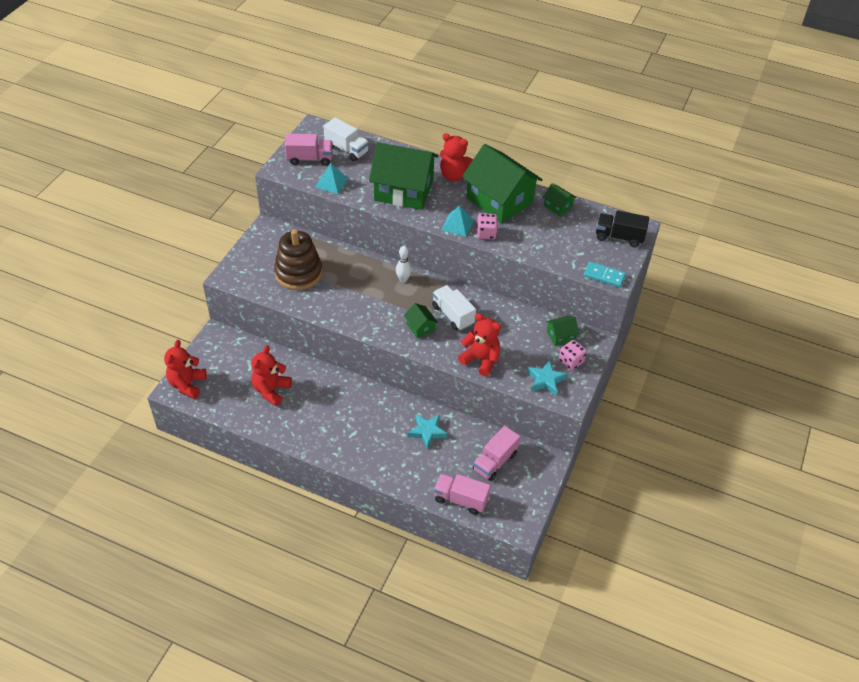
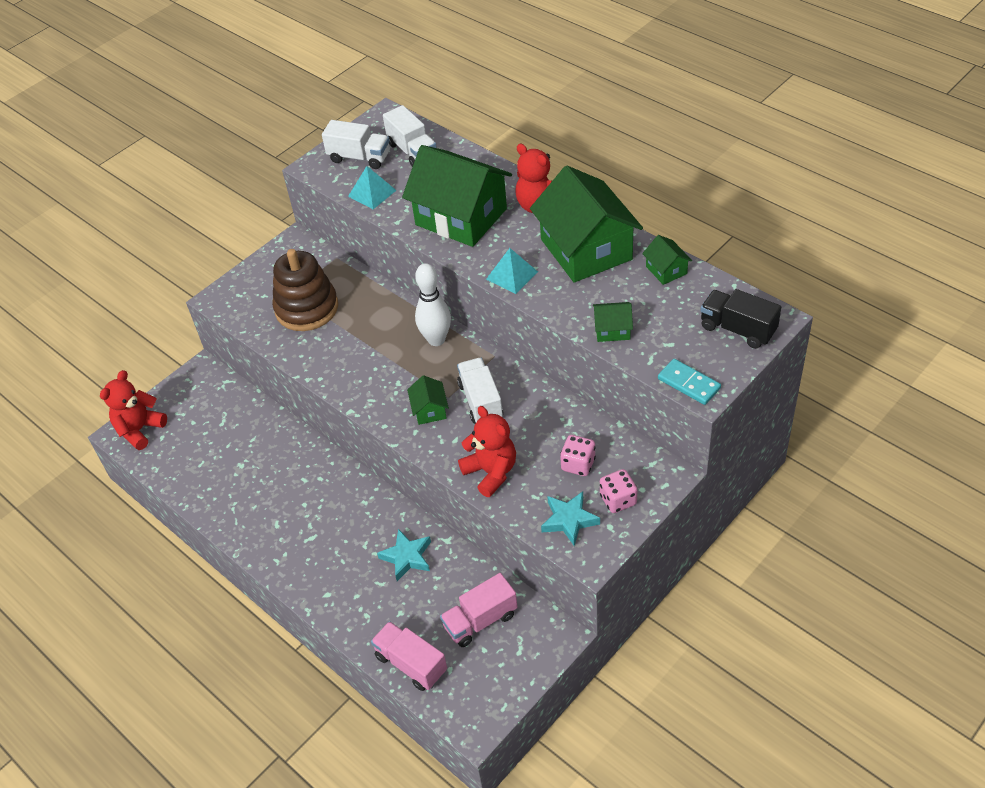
camera: 25 degrees right, 0 degrees up
red teddy bear [251,345,292,406] -> none
pink truck [285,133,333,166] -> white truck [322,120,390,169]
white bowling pin [396,246,412,283] -> white bowling pin [415,263,451,346], size x1.61
pink dice [477,213,498,239] -> pink dice moved to [560,435,596,476]
green house [546,316,579,346] -> green house moved to [593,302,633,342]

